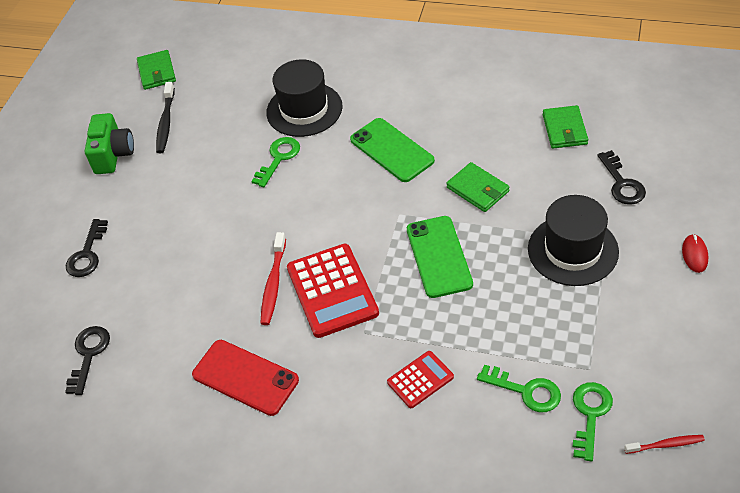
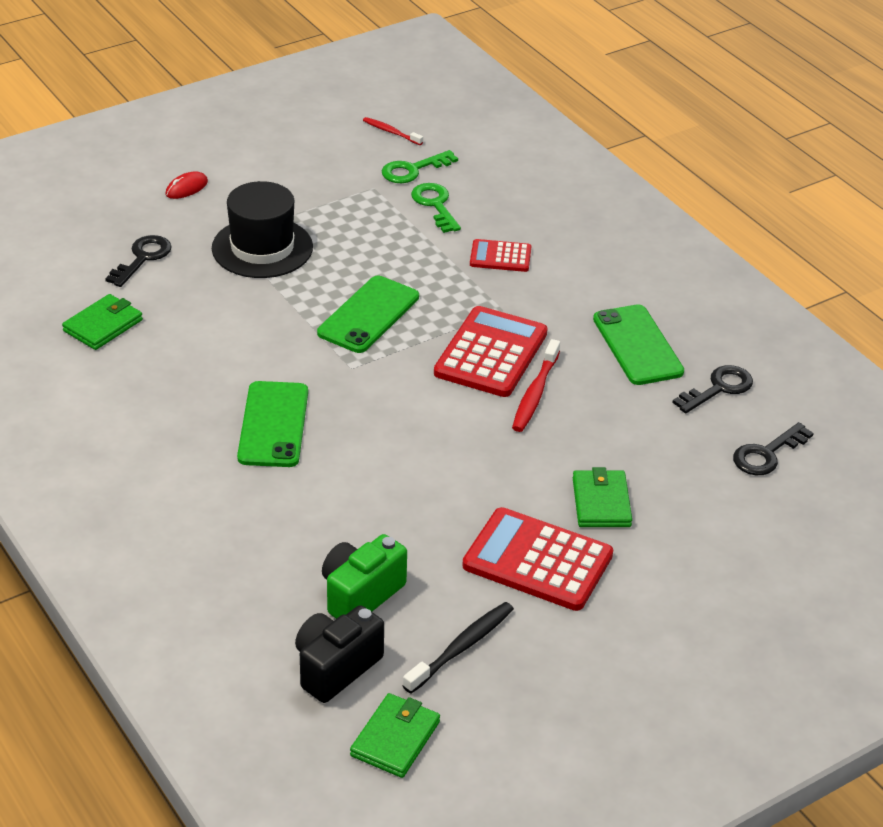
camera: 145 degrees left, 10 degrees down
black key [66,219,108,277] -> black key moved to [672,365,753,413]
green camera [85,113,134,174] -> green camera moved to [322,534,407,619]
red phone [192,340,299,416] -> green phone [593,304,684,385]
green key [251,137,300,187] -> none
red toothbrush [260,232,286,325] -> red toothbrush turned 150 degrees clockwise [512,339,560,432]
black hat [266,59,343,137] -> none
green wallet [446,162,510,212] -> green wallet moved to [573,467,632,527]
none -> black camera [295,605,384,703]
none -> red calculator [462,507,613,611]

